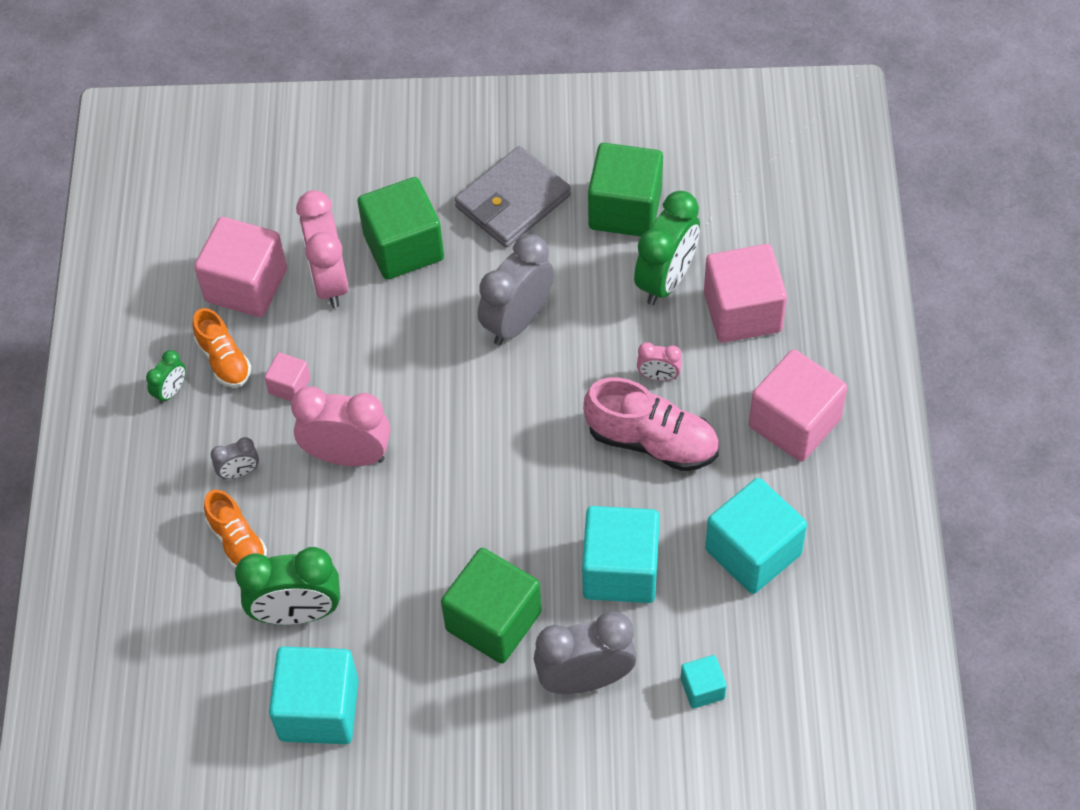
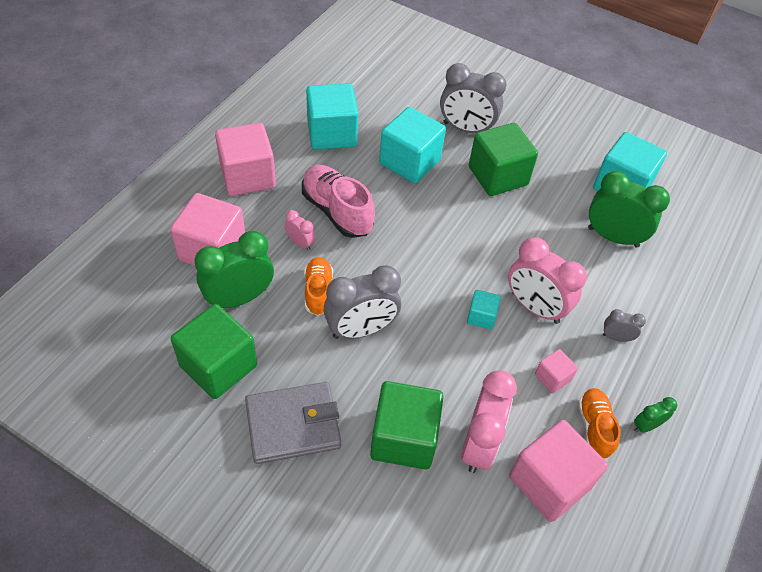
camera: 155 degrees left, 5 degrees down
orange shoe [204,490,267,569] -> orange shoe moved to [304,257,333,316]
turquoise cube [681,655,727,709] -> turquoise cube moved to [467,290,501,329]

